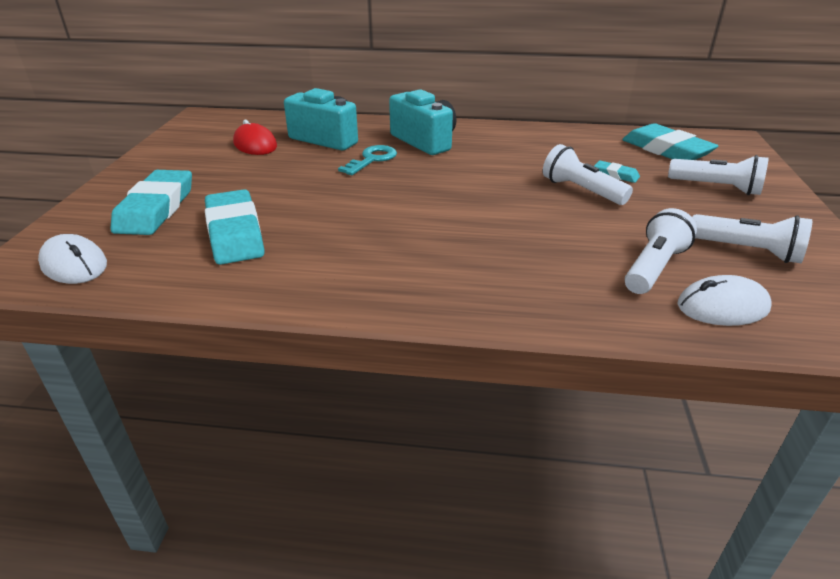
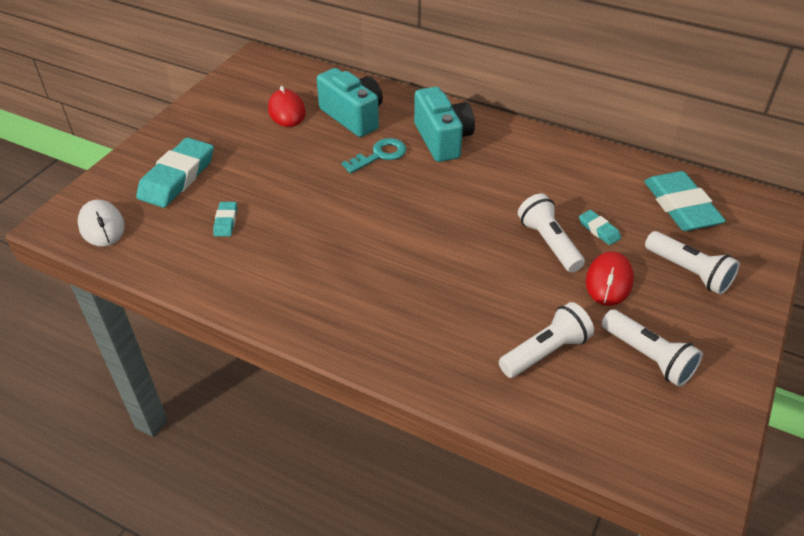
camera: 20 degrees right, 10 degrees up
turquoise eraser [205,189,265,265] -> turquoise eraser [213,202,237,237], size x0.46
white mouse [677,275,772,326] -> none
none -> red mouse [586,251,634,306]

